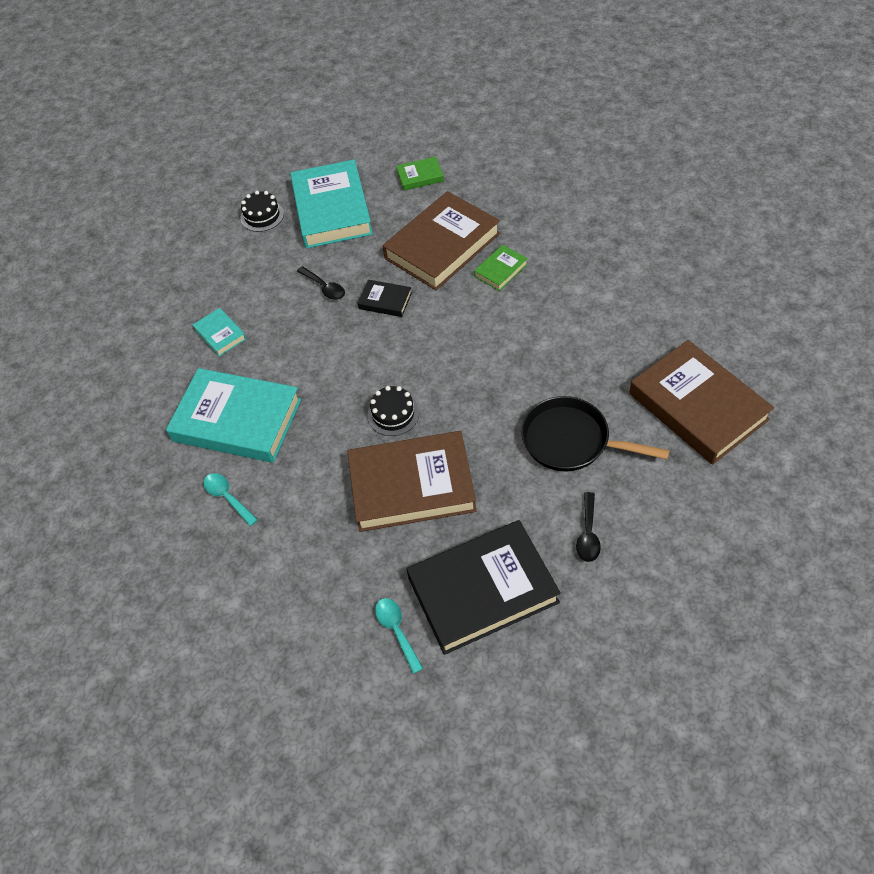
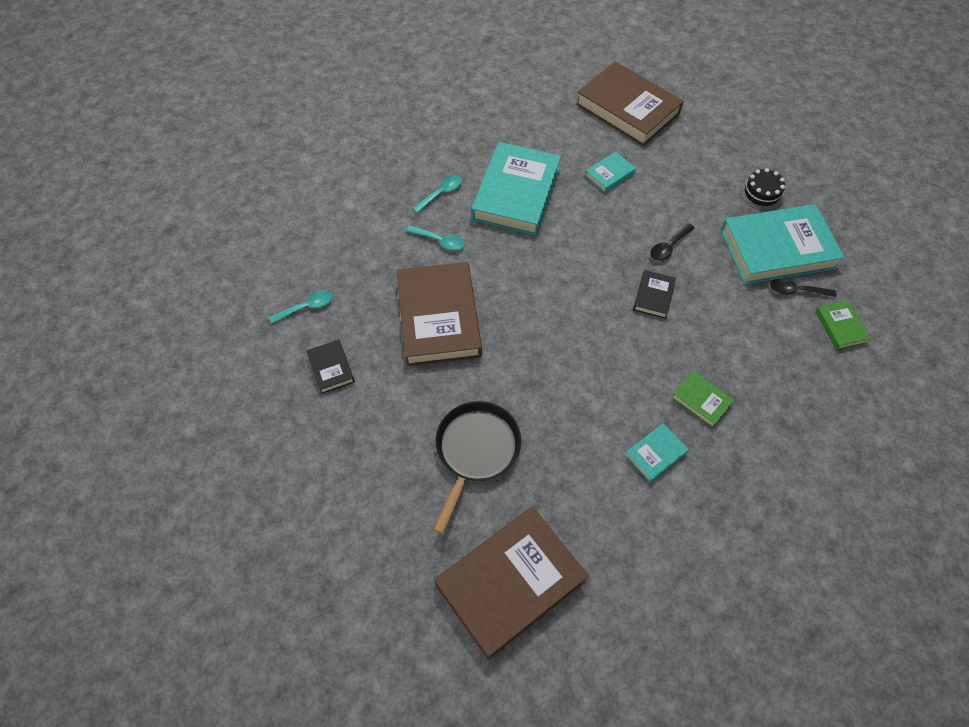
camera: 85 degrees right, 5 degrees up
black cake [368,386,419,436] -> none
brown book [382,191,500,290] -> brown book moved to [576,61,684,146]
black book [406,520,561,655] -> black book [307,339,355,394], size x0.45
black spoon [576,492,601,562] -> black spoon moved to [770,278,836,297]
none -> turquoise spoon [406,225,465,251]
none -> turquoise book [625,423,689,482]

